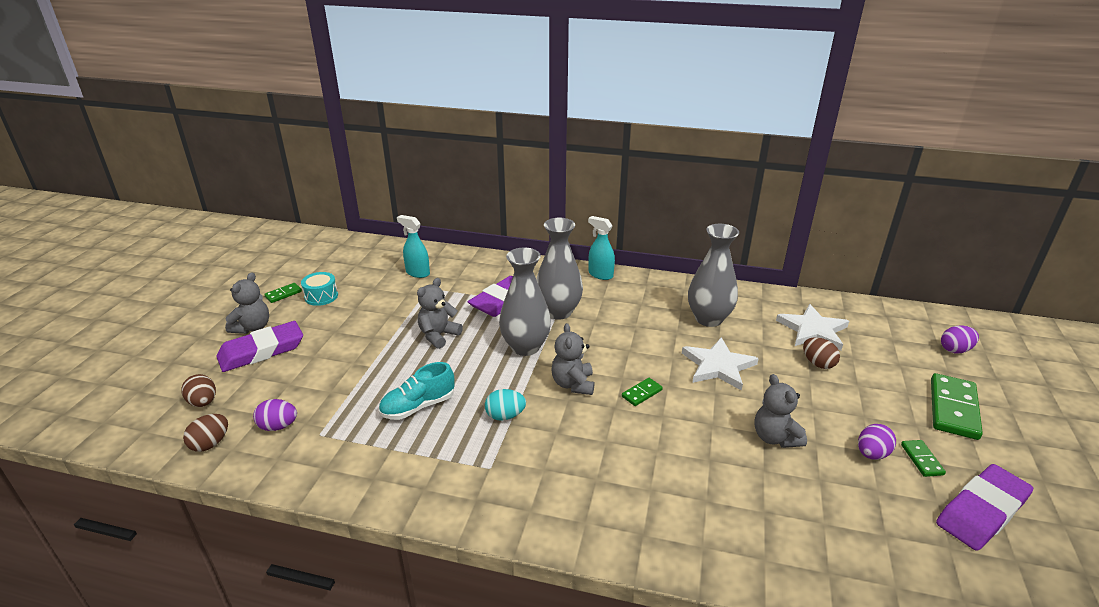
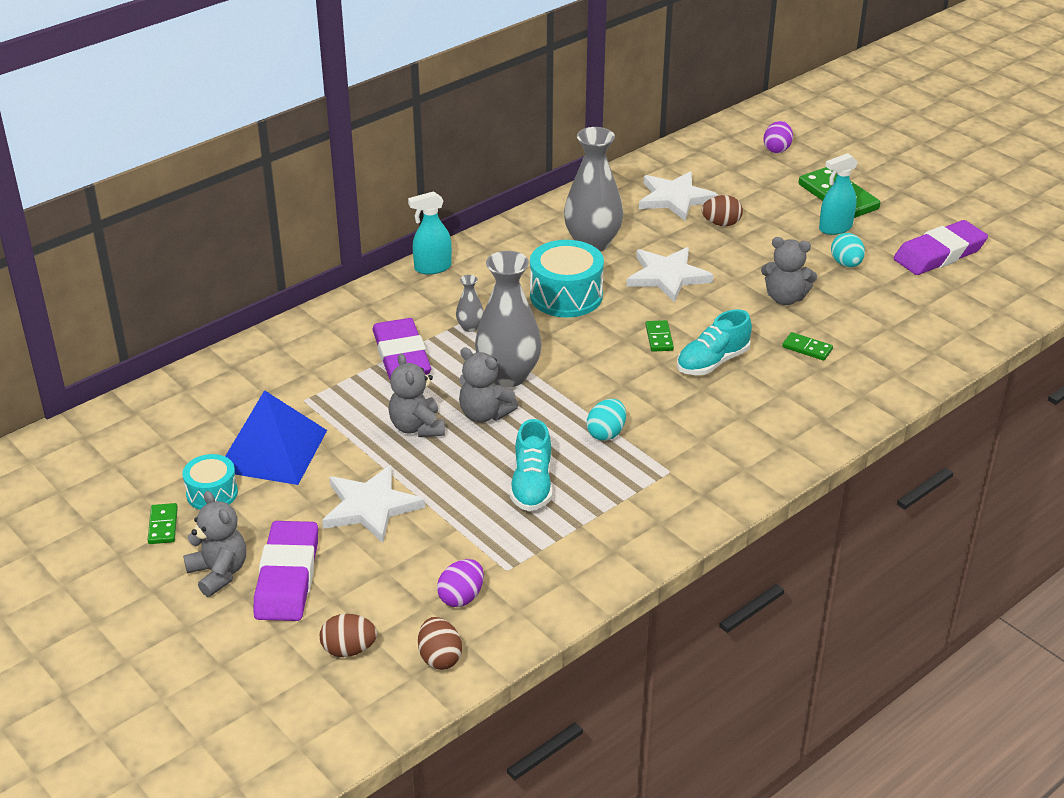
camera: 55 degrees left, 5 degrees up
turquoise spray bottle [397,215,430,278] -> turquoise spray bottle moved to [819,153,858,235]
grey vase [536,218,583,320] -> grey vase [456,275,484,332], size x0.44
grey teddy bear [551,323,594,395] -> grey teddy bear moved to [459,347,518,423]
purple egg [858,424,896,460] -> turquoise egg [831,233,865,267]
green domino [901,440,946,477] -> green domino moved to [782,332,833,361]
purple eraser [936,464,1033,551] -> purple eraser turned 60 degrees clockwise [893,220,988,275]
none -> blue pyramid [225,390,327,485]
none -> white star [322,465,425,543]
none -> turquoise drum [530,240,604,317]
none -> turquoise shoe [677,309,752,375]

